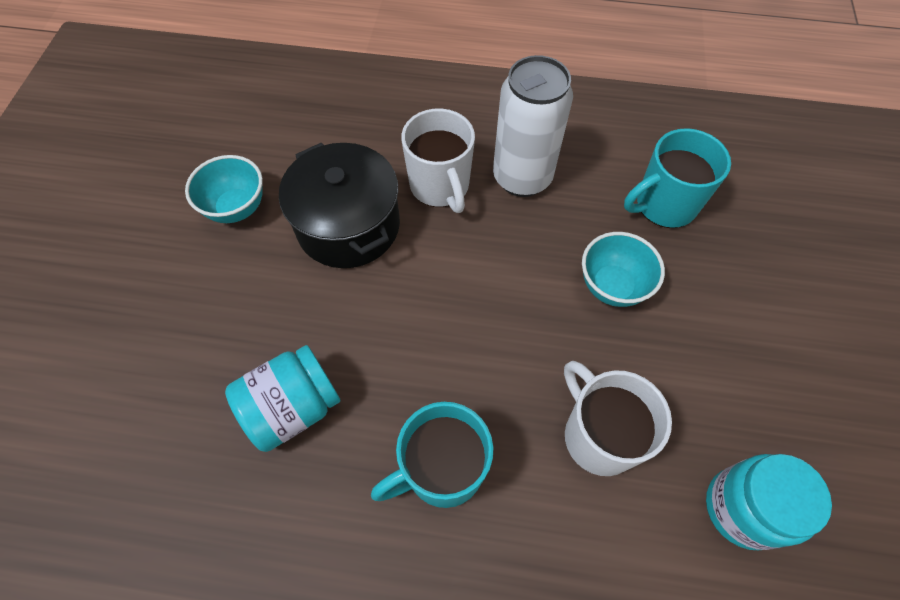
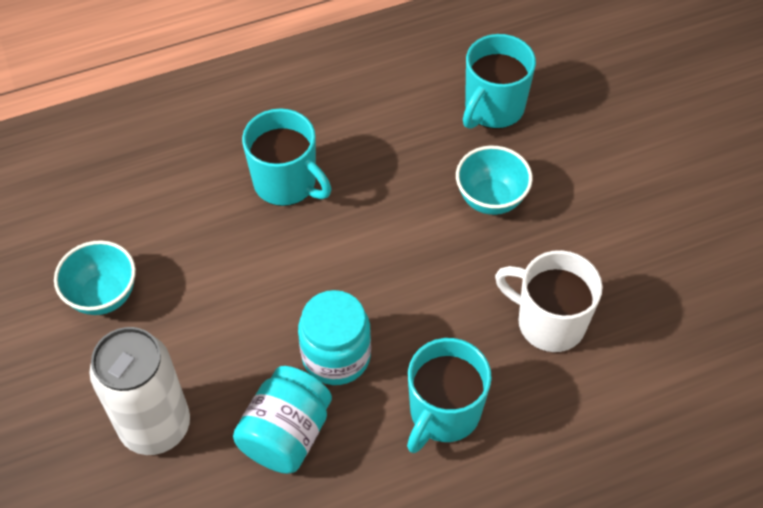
camera: 30 degrees left, 5 degrees down
black pot [279,143,400,268] -> none
white mug [401,108,475,213] -> turquoise mug [242,108,331,206]
white can [493,55,573,197] -> white can moved to [89,327,190,455]
turquoise jar [706,454,832,550] -> turquoise jar moved to [298,290,371,385]

